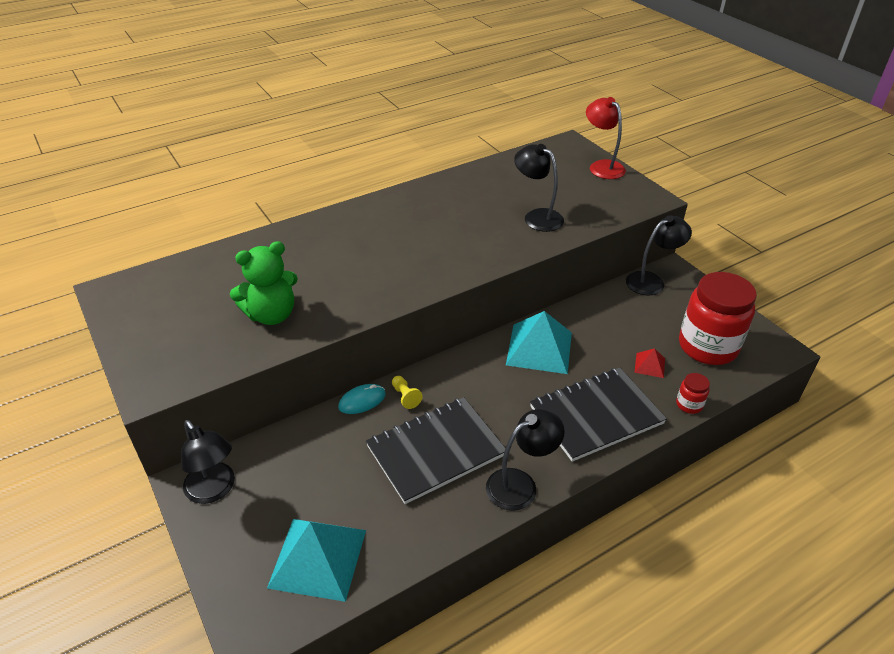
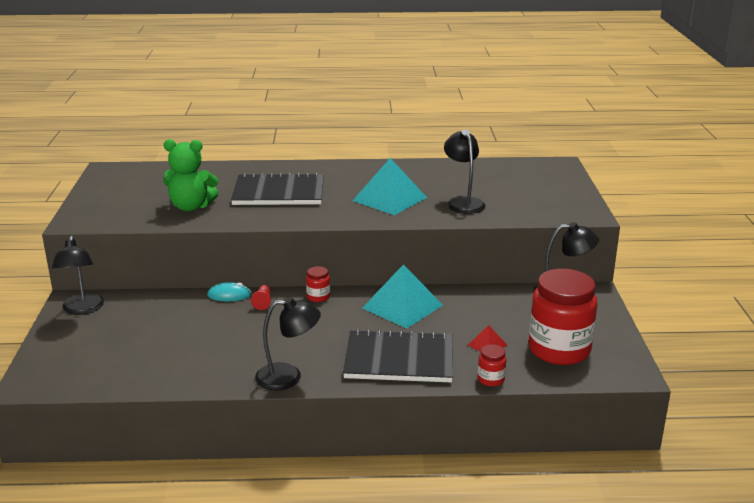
camera: 30 degrees right, 15 degrees down
turquoise pyramid [267,519,366,602] -> turquoise pyramid moved to [353,158,427,215]
black notebook [366,397,506,504] -> black notebook moved to [231,172,324,205]
yellow pawn [392,376,423,409] -> red pawn [251,285,271,310]
red lamp [586,97,626,179] -> none
none -> red jar [306,266,330,302]

